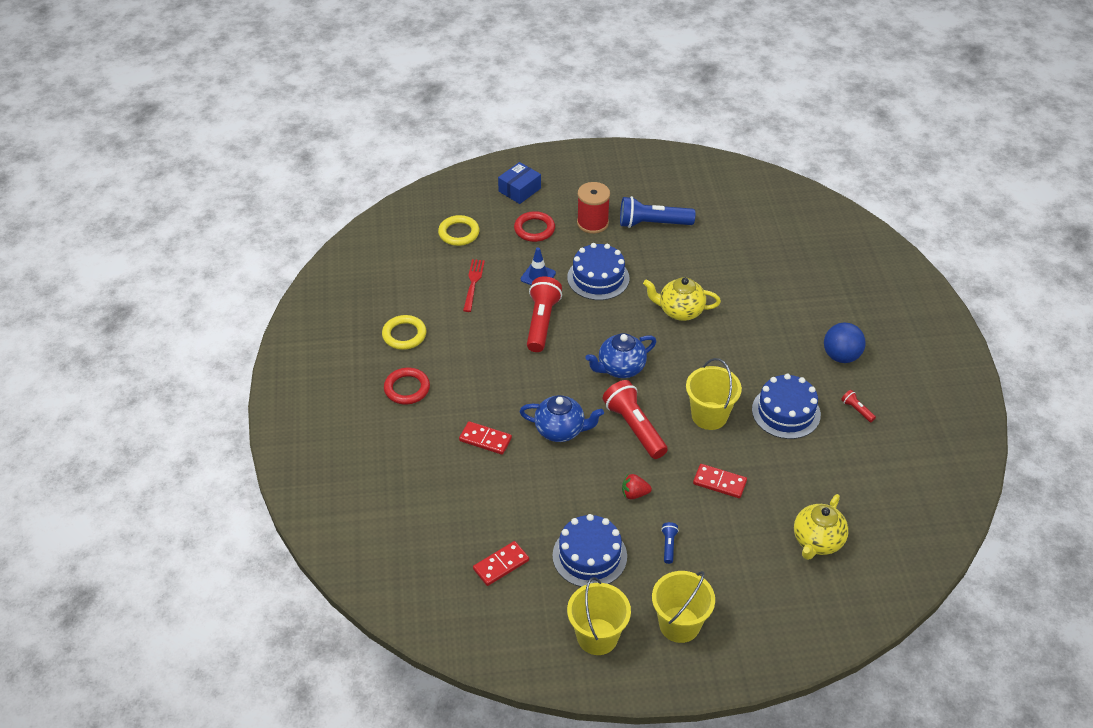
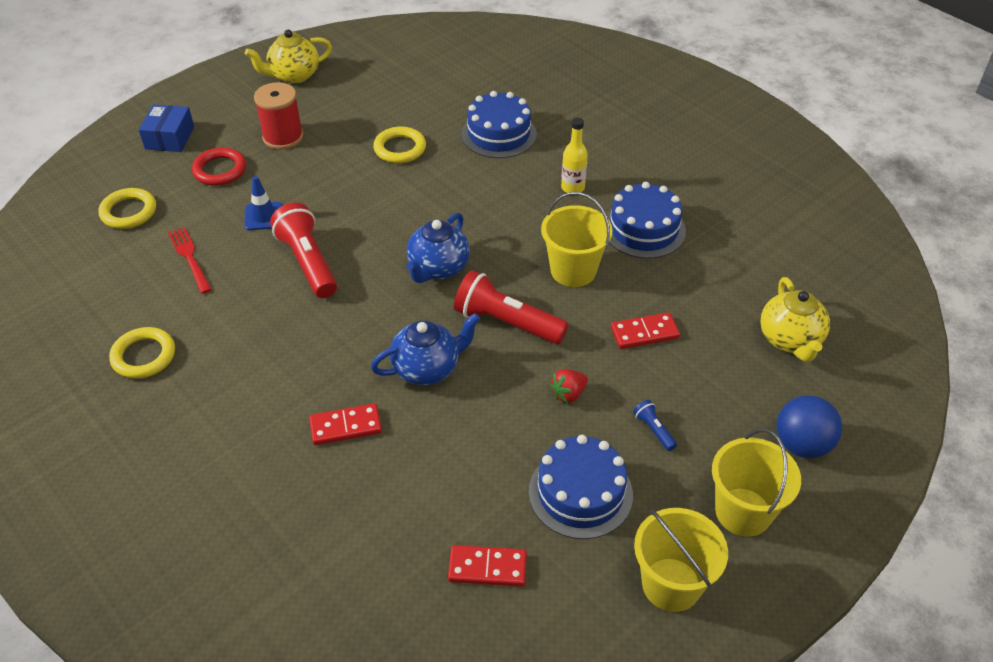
camera: 35 degrees left, 0 degrees up
red ring [384,368,430,404] -> none
red domino [473,541,529,586] -> red domino turned 75 degrees clockwise [448,545,527,587]
blue cake [567,243,630,300] -> blue cake moved to [461,91,537,158]
blue flashlight [620,196,695,228] -> none
yellow teapot [643,277,721,321] -> yellow teapot moved to [245,30,332,84]
blue ball [824,322,866,363] -> blue ball moved to [776,395,842,458]
red flashlight [841,390,876,422] -> none
none -> yellow ring [373,126,426,163]
none -> yellow bottle [561,118,588,193]

